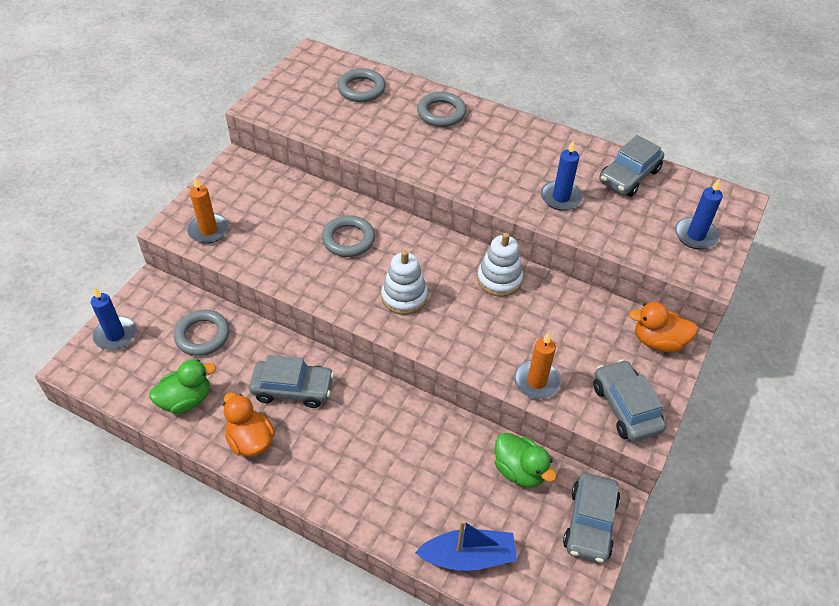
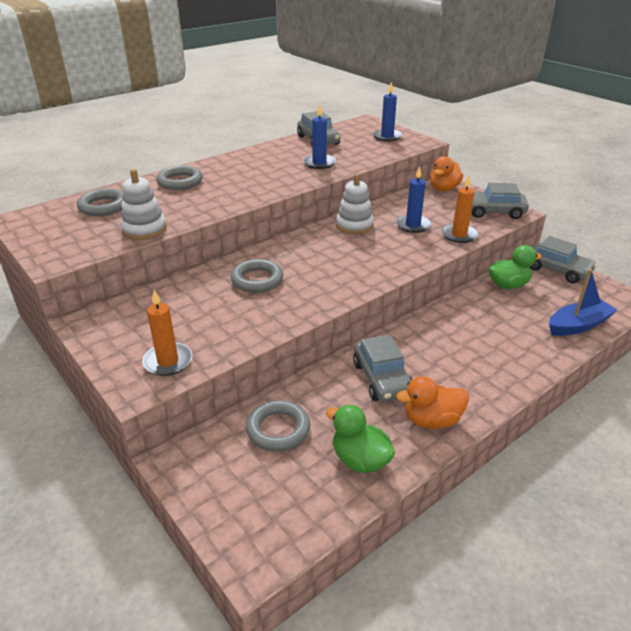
camera: 65 degrees left, 15 degrees down
blue candle [91,287,137,350] -> blue candle moved to [396,166,431,233]
green duck [149,360,216,414] -> green duck turned 45 degrees counterclockwise [326,405,395,473]
grey car [249,355,334,408] -> grey car turned 135 degrees clockwise [353,335,412,402]
white stacking toy [381,250,428,315] -> white stacking toy moved to [121,169,167,240]
blue boat [415,520,517,571] -> blue boat turned 45 degrees clockwise [549,269,617,336]

